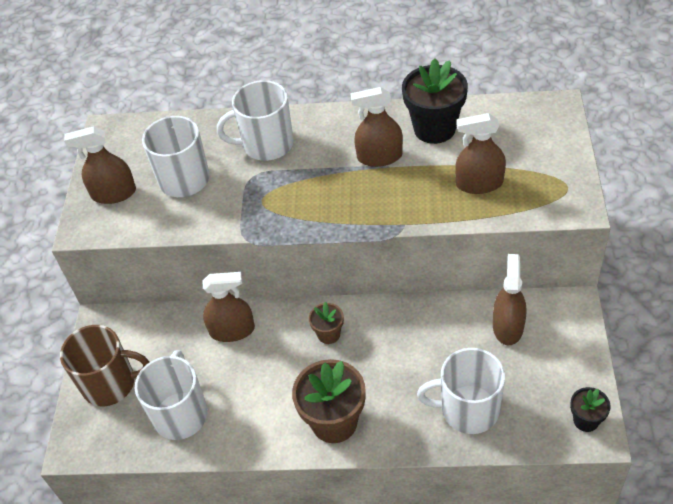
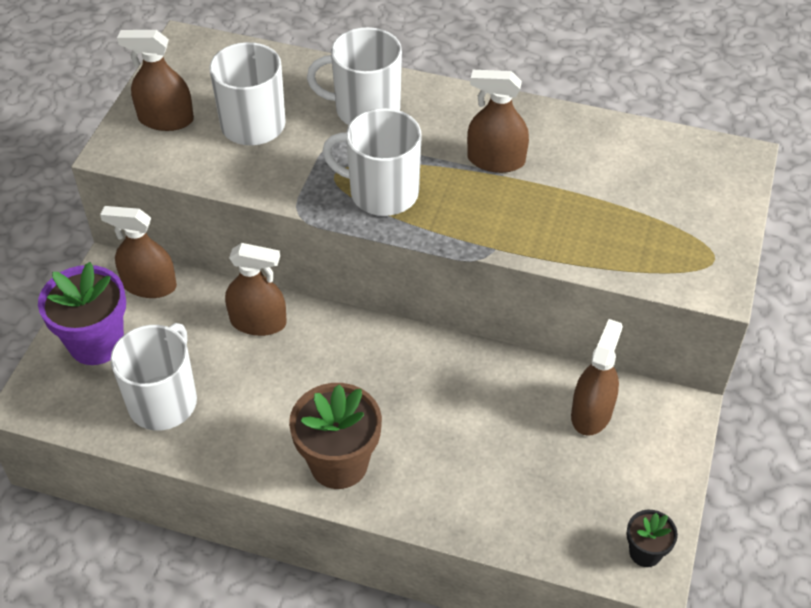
camera: 10 degrees right, 0 degrees up
brown mug [60,325,149,406] -> purple flower pot [38,262,126,365]
brown flower pot [309,302,344,344] -> none
black flower pot [402,58,468,144] -> none
white mug [417,348,505,434] -> white mug moved to [322,108,422,216]
brown spray bottle [455,113,506,194] -> brown spray bottle moved to [100,206,177,298]

